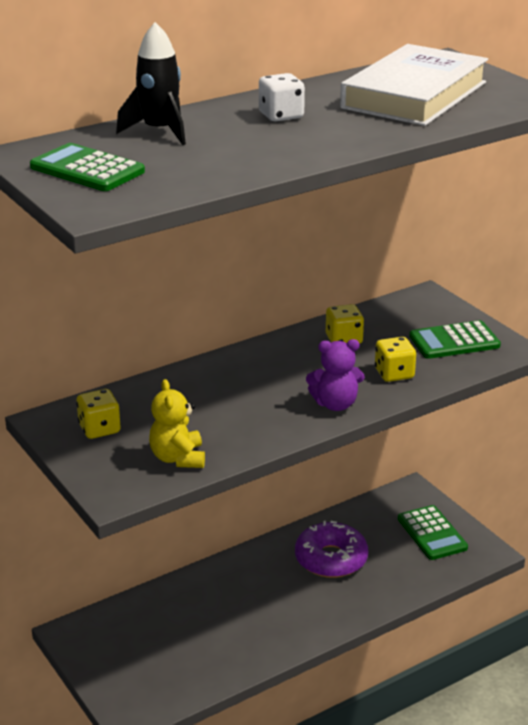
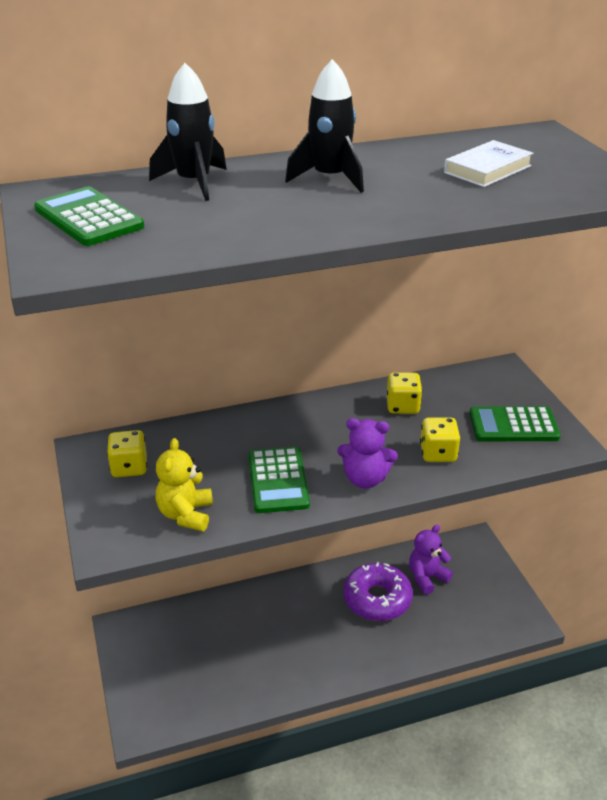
camera: 15 degrees right, 5 degrees up
white dice [259,73,305,121] -> black rocket [285,59,364,193]
white book [340,44,488,126] -> white book [444,140,533,187], size x0.49
green calculator [398,505,468,560] -> green calculator moved to [248,446,310,513]
none -> purple teddy bear [409,525,453,595]

